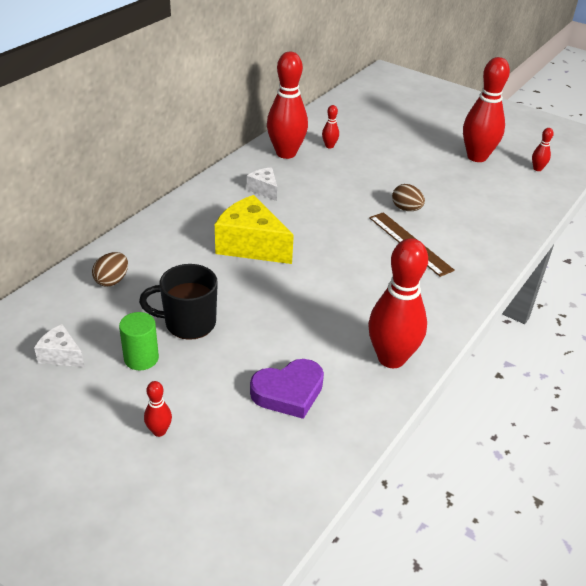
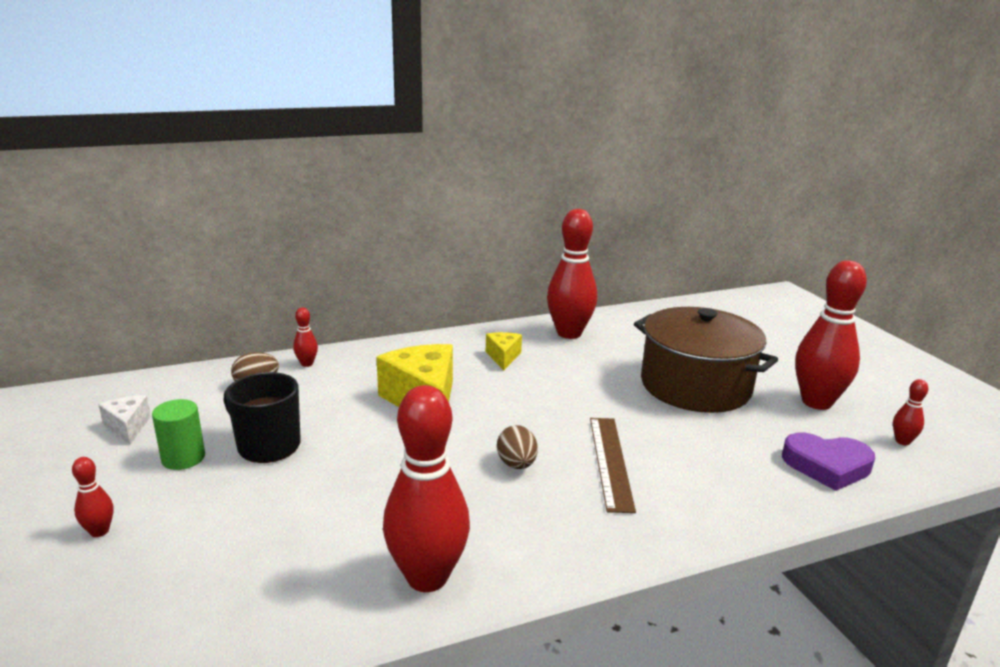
camera: 35 degrees right, 15 degrees down
white cheese [247,167,277,201] -> yellow cheese [486,332,522,370]
purple heart [250,359,324,419] -> purple heart moved to [782,433,875,491]
red bowling pin [322,105,339,148] -> red bowling pin moved to [293,307,318,367]
brown egg [392,184,425,211] -> brown egg moved to [497,425,538,469]
none -> brown pot [634,307,778,413]

